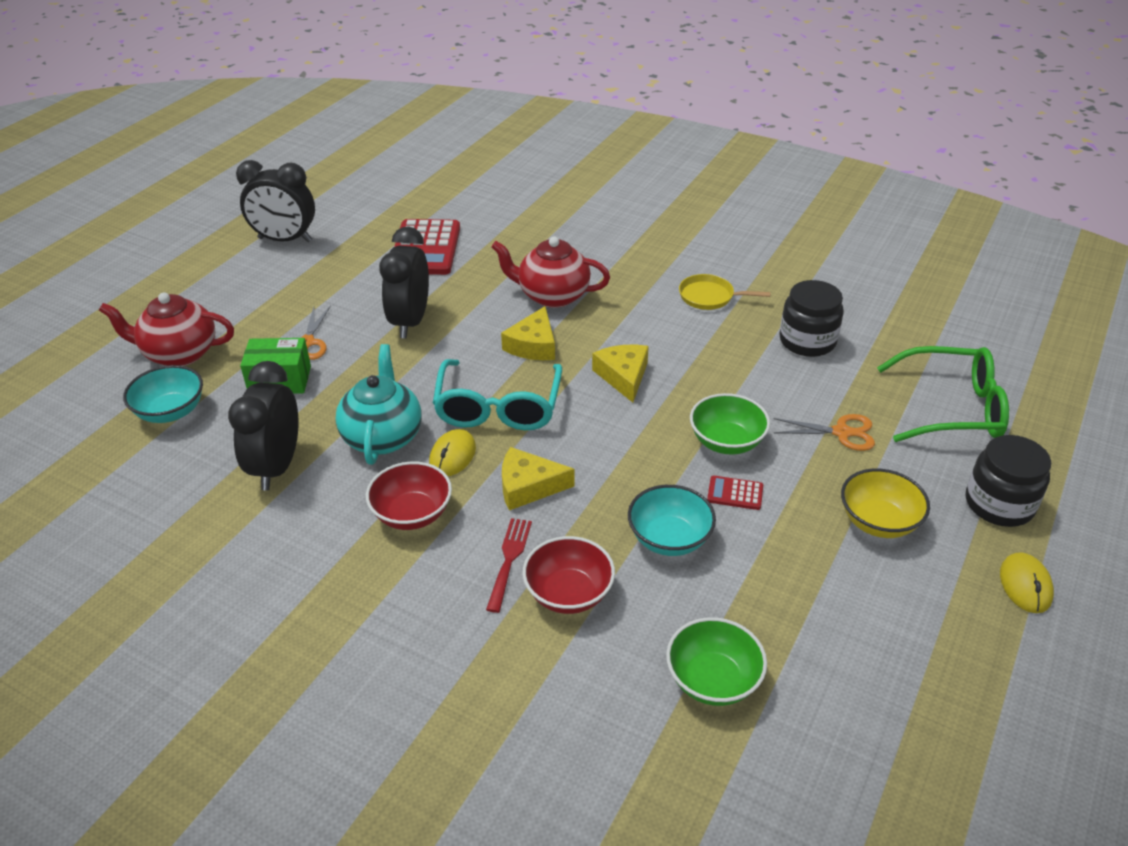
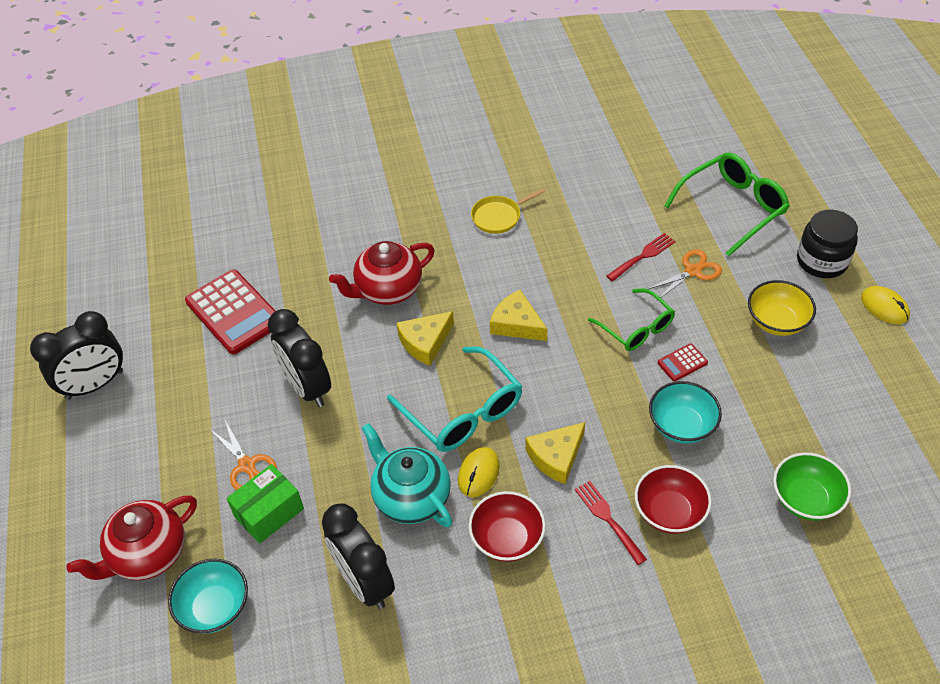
camera: 40 degrees left, 10 degrees up
yellow mouse [429,429,476,476] -> yellow mouse turned 45 degrees clockwise [458,447,500,497]
yellow cheese [501,306,555,360] -> yellow cheese turned 75 degrees clockwise [396,311,454,366]
green bowl [690,393,770,455] -> green glasses [588,289,675,351]
black jar [779,280,844,357] -> none
none -> red fork [606,233,676,281]

